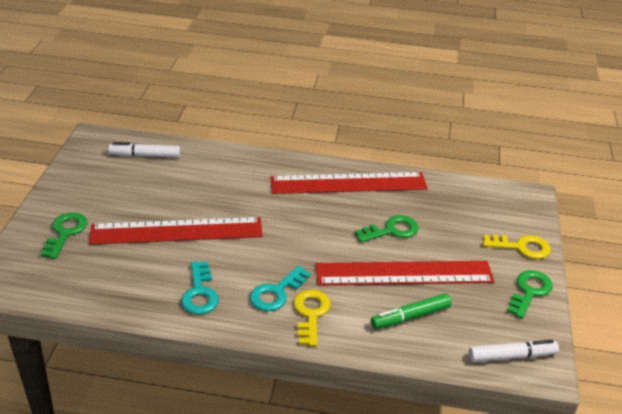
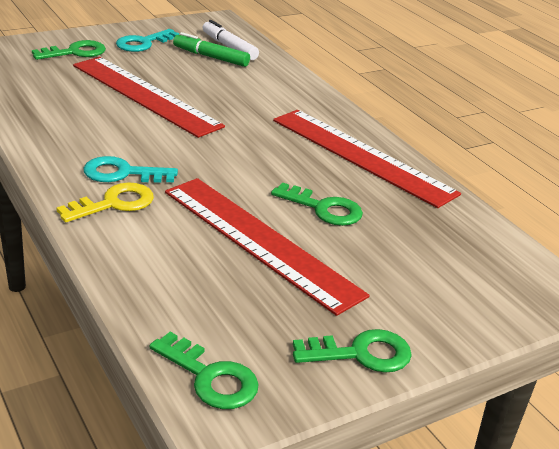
camera: 50 degrees right, 5 degrees down
turquoise key [181,261,219,314] -> turquoise key moved to [116,29,179,52]
green marker [371,293,452,329] -> green marker moved to [173,32,250,67]
white marker [469,340,559,362] -> green key [149,332,259,409]
yellow key [483,235,551,259] -> none

